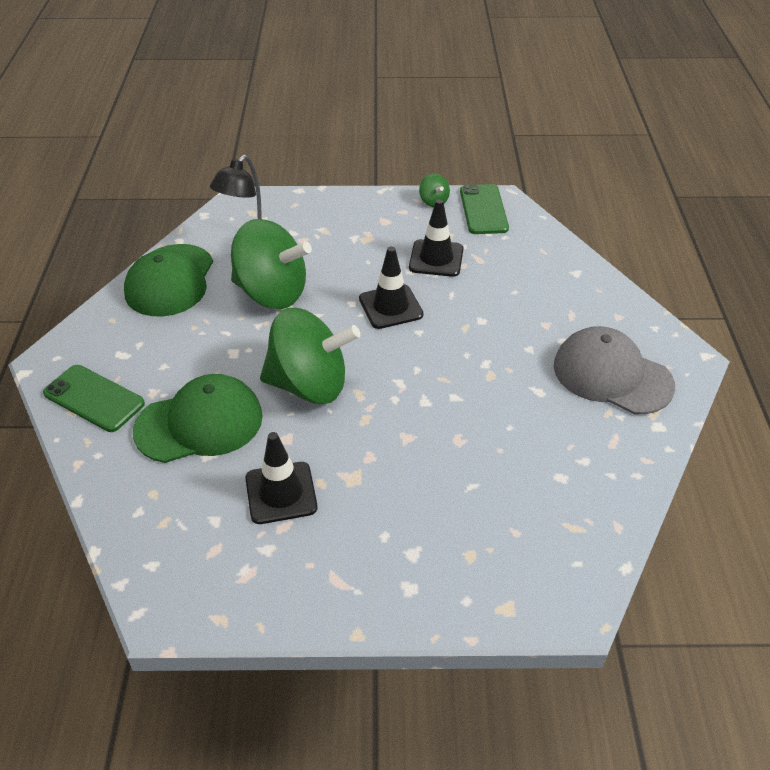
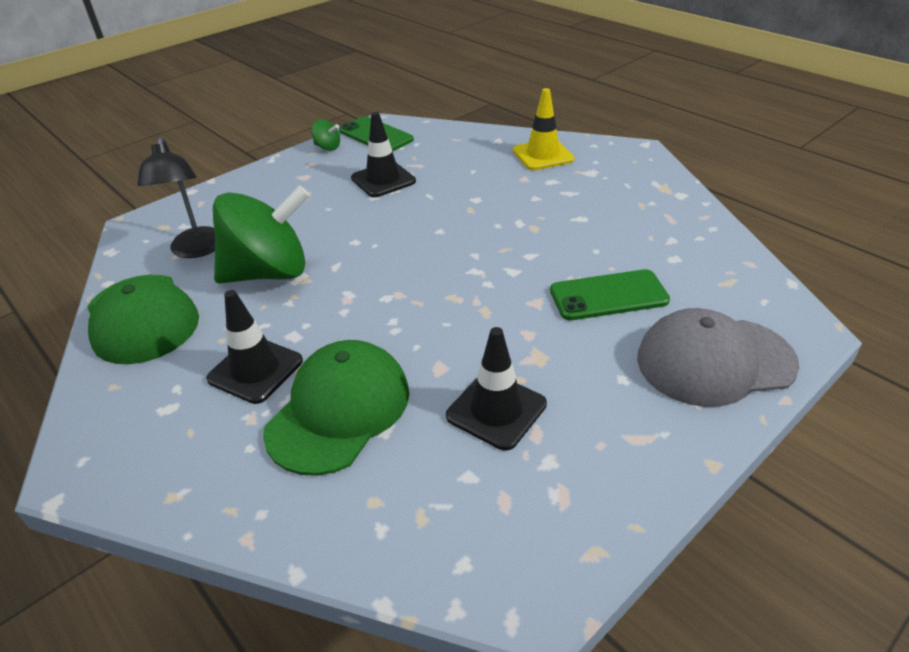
camera: 40 degrees left, 5 degrees down
green phone [43,365,145,432] -> green phone moved to [550,269,670,320]
green spinning top [260,308,360,404] -> none
black traffic cone [359,246,423,329] -> black traffic cone moved to [206,290,303,404]
grey cap [554,326,675,414] -> grey cap moved to [637,308,799,407]
none -> yellow traffic cone [513,88,574,170]

